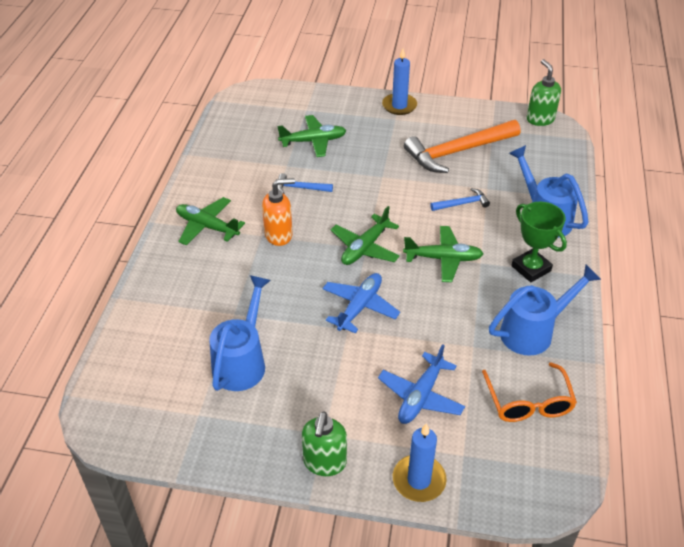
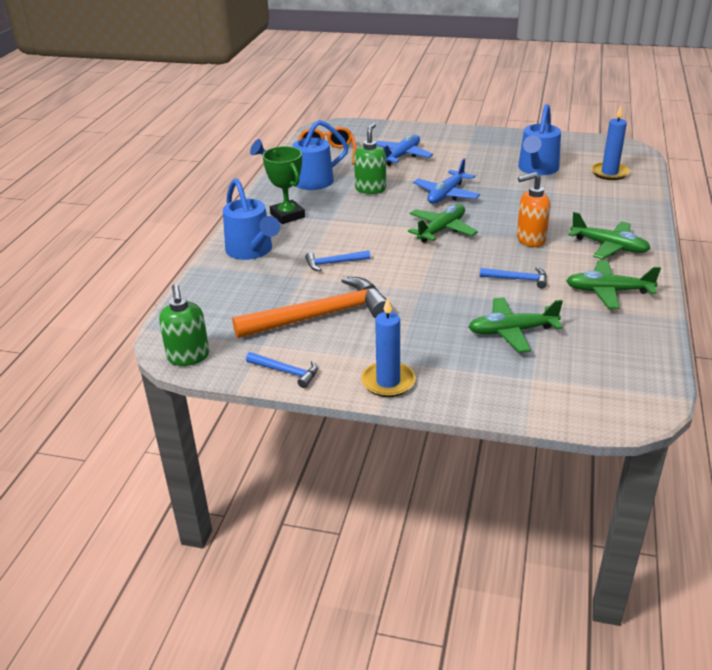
camera: 175 degrees left, 10 degrees down
green soap dispenser [302,411,347,476] -> green soap dispenser moved to [354,123,386,194]
blue candle [393,423,447,502] -> blue candle moved to [591,106,630,180]
green plane [403,226,484,282] -> green plane moved to [566,260,661,309]
none -> blue hammer [246,352,318,388]

